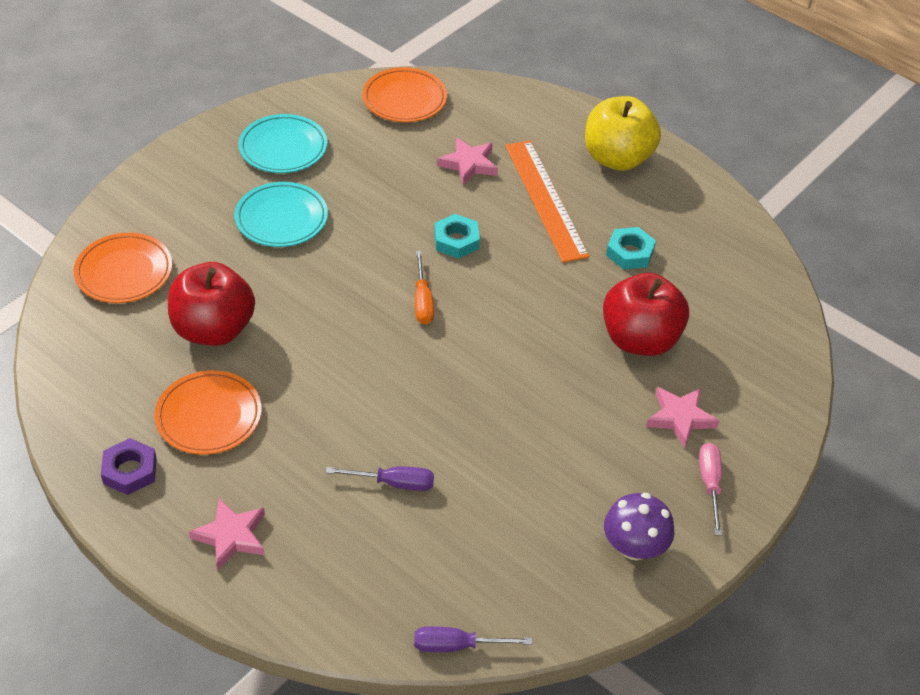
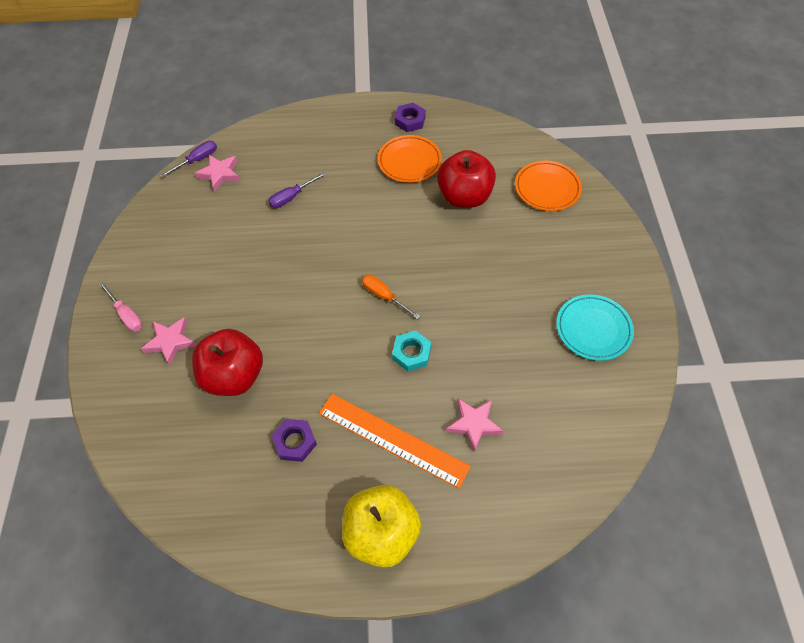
camera: 140 degrees right, 10 degrees up
pink star [189,498,265,570] -> pink star moved to [194,155,240,192]
turquoise plate [234,182,328,247] -> none
orange plate [362,67,447,122] -> none
purple mushroom [604,493,675,560] -> none
turquoise nut [606,227,656,270] -> purple nut [272,419,317,462]

